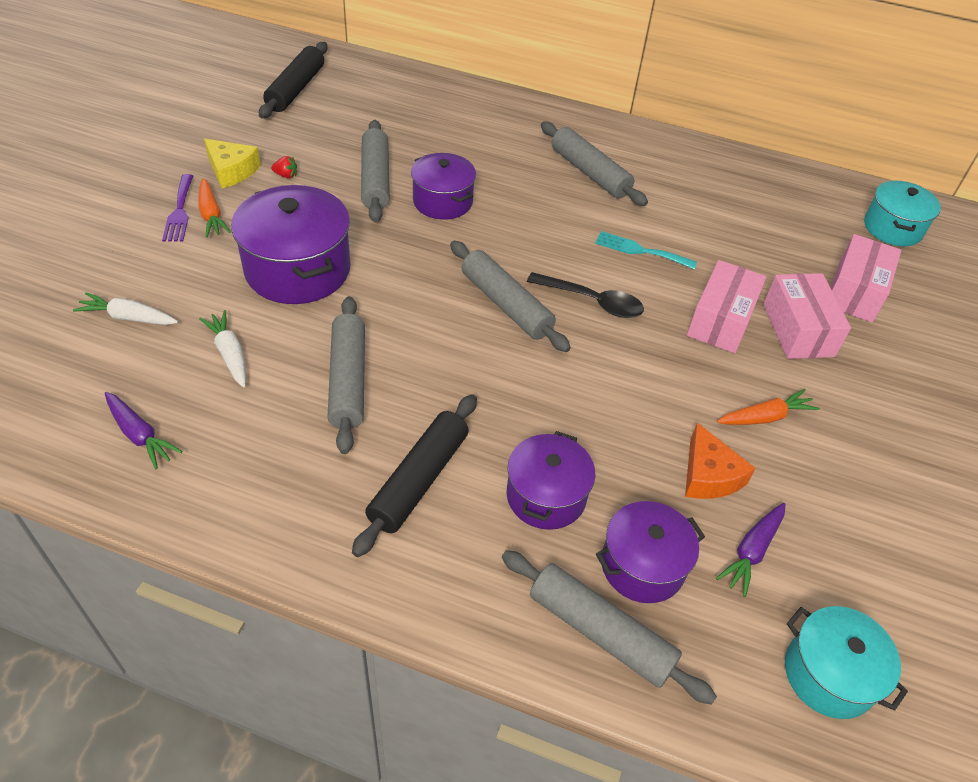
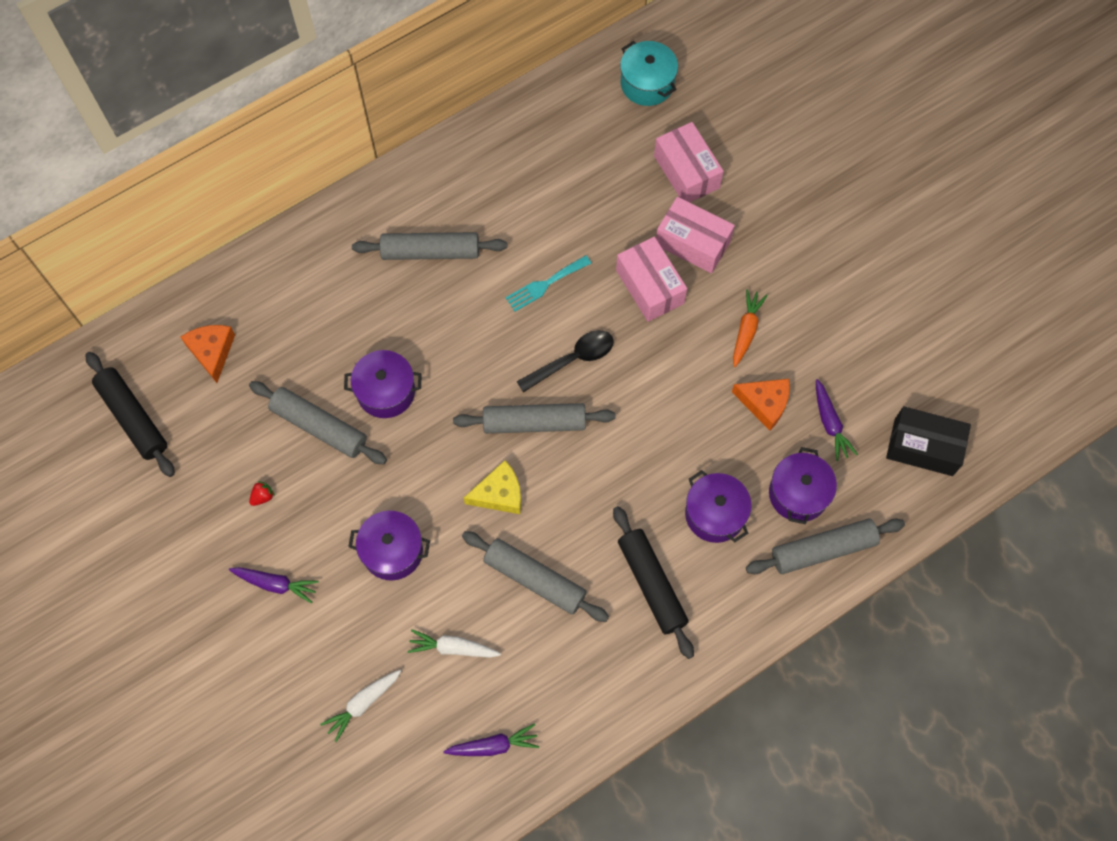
camera: 50 degrees left, 20 degrees up
purple fork [162,174,193,242] -> none
orange carrot [199,178,231,238] -> purple carrot [229,567,319,603]
yellow cheese [204,139,261,189] -> yellow cheese moved to [464,460,521,514]
purple pot [231,185,351,304] -> purple pot [348,511,430,580], size x0.63
turquoise pot [785,606,908,719] -> black box [886,406,971,476]
none -> orange cheese [181,325,235,383]

